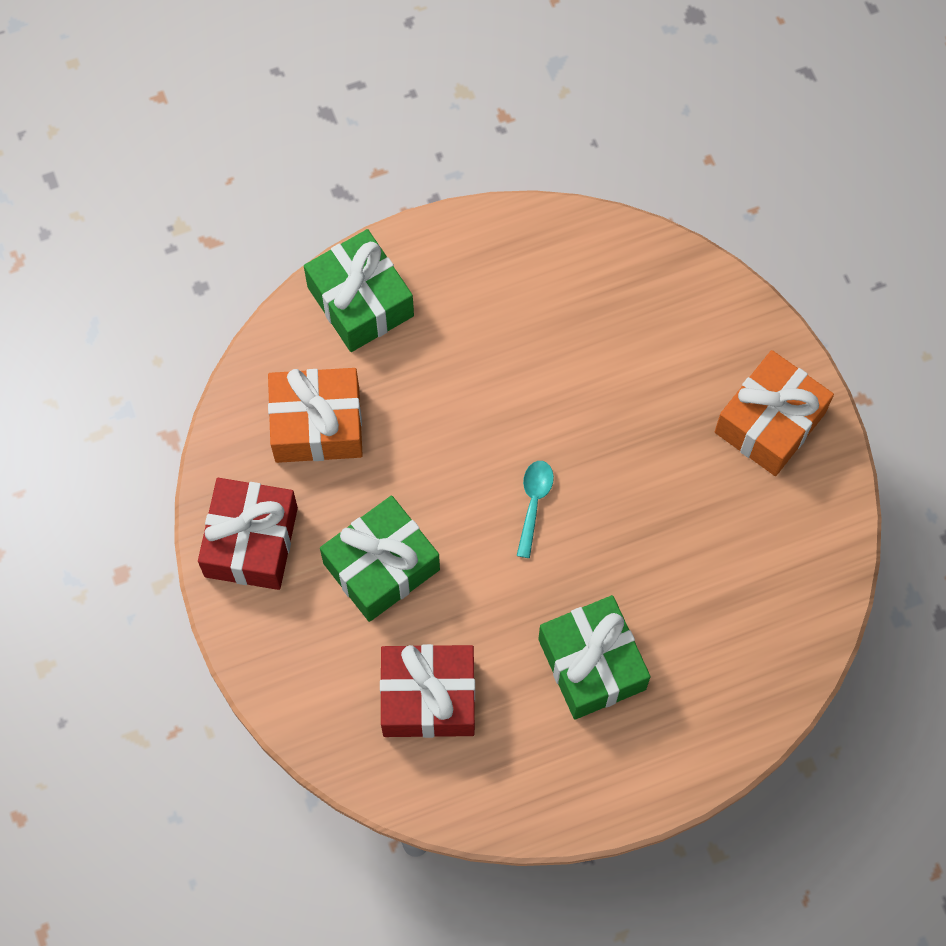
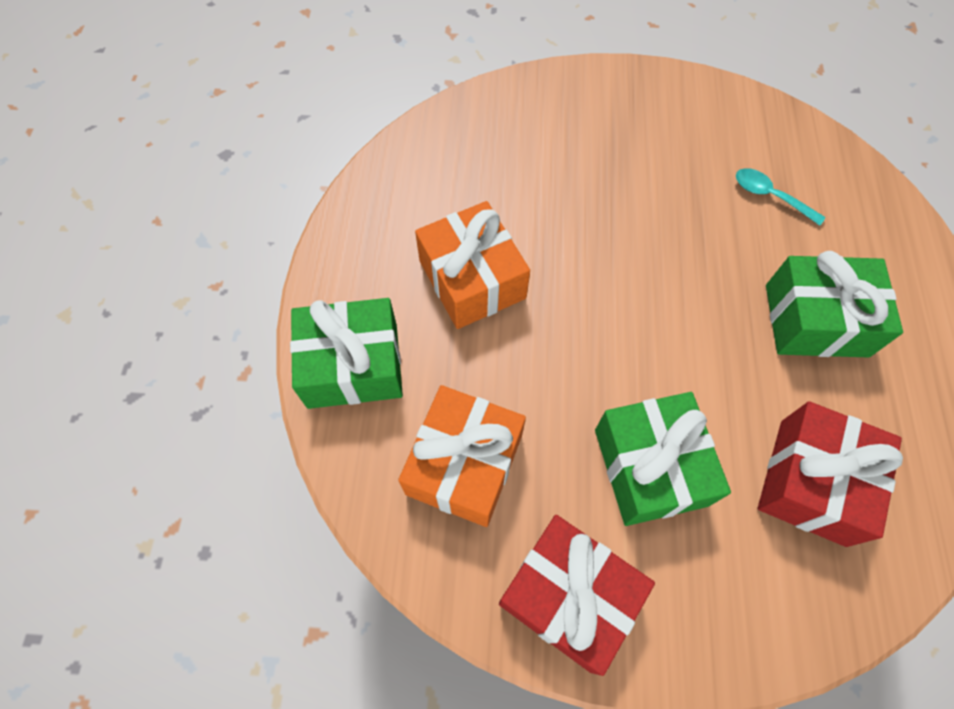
camera: 65 degrees left, 5 degrees down
turquoise spoon [517,461,554,558] -> turquoise spoon moved to [736,168,826,226]
orange gift [715,350,834,476] -> orange gift moved to [415,201,530,329]

